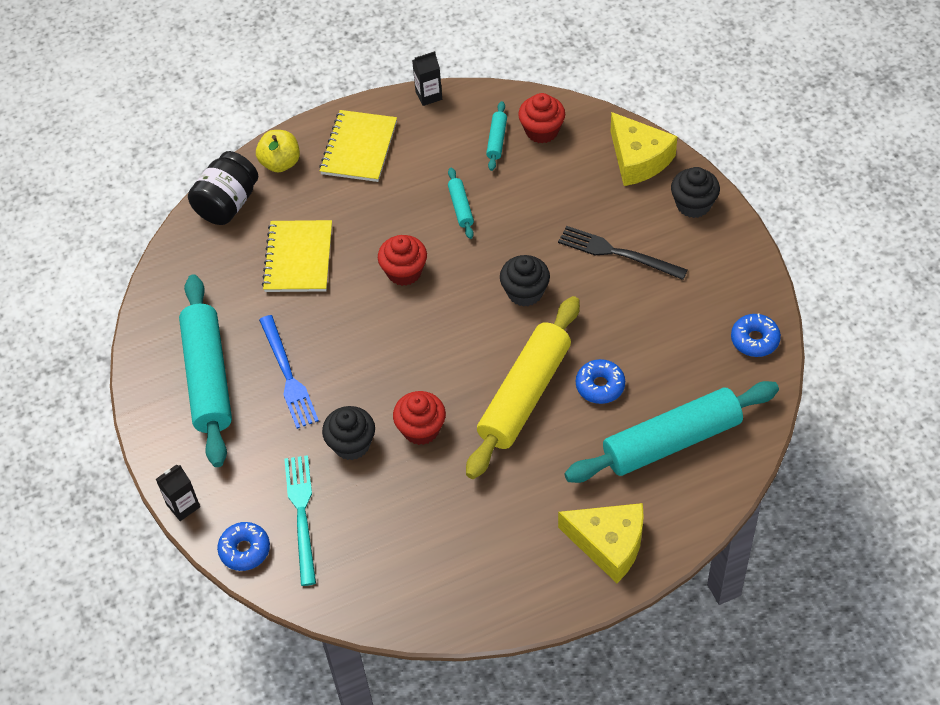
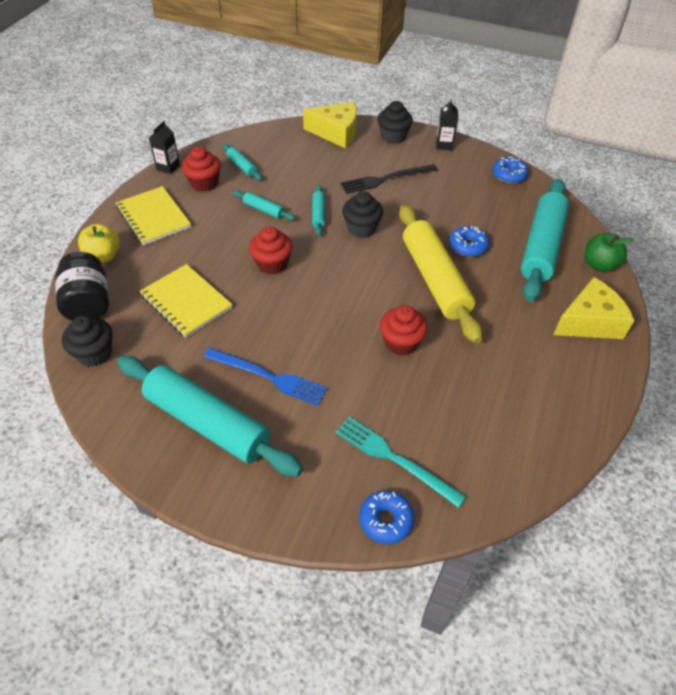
camera: 50 degrees left, 5 degrees down
black carton [156,465,200,521] -> black carton moved to [436,100,458,150]
black cupcake [322,406,375,460] -> black cupcake moved to [62,316,113,367]
red cupcake [518,93,565,143] -> red cupcake moved to [182,147,221,192]
none -> turquoise rolling pin [312,185,325,236]
none -> green apple [585,233,634,272]

